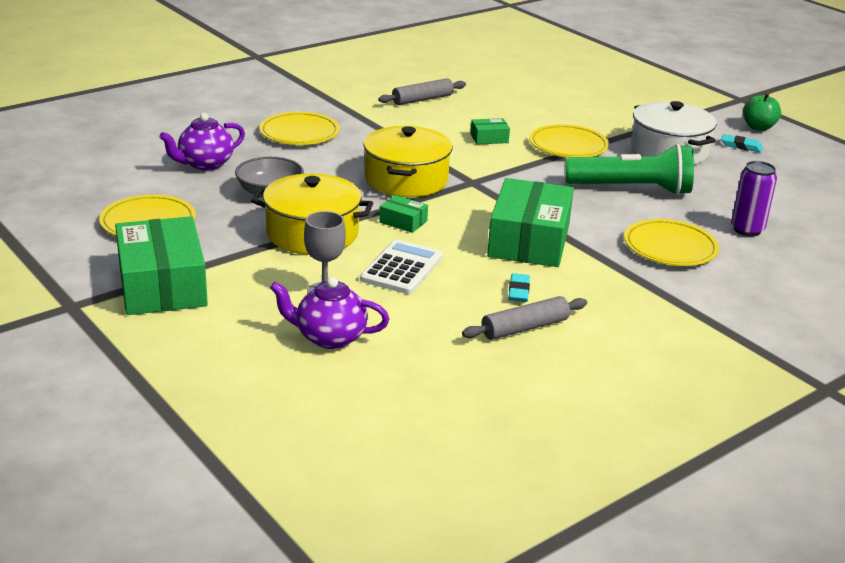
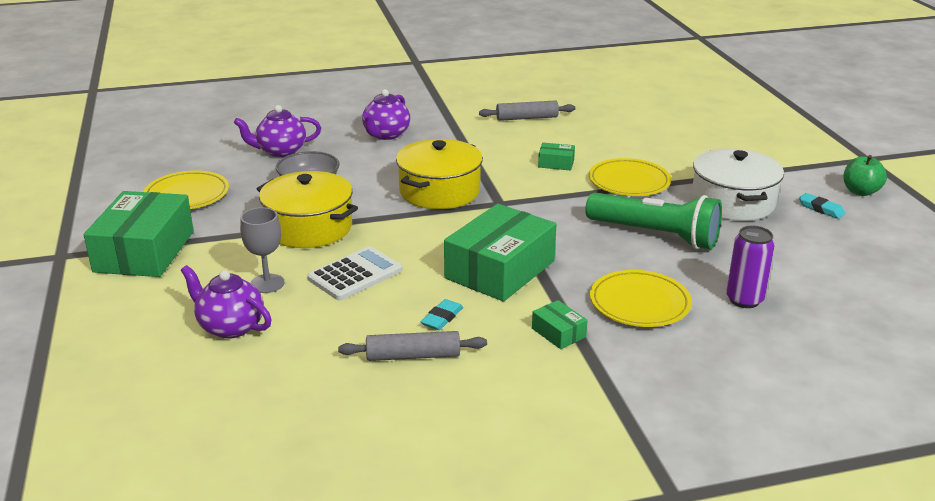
camera: 25 degrees right, 0 degrees up
yellow plate [259,112,340,145] -> purple teapot [362,89,410,140]
green box [379,195,428,233] -> green box moved to [532,300,588,349]

